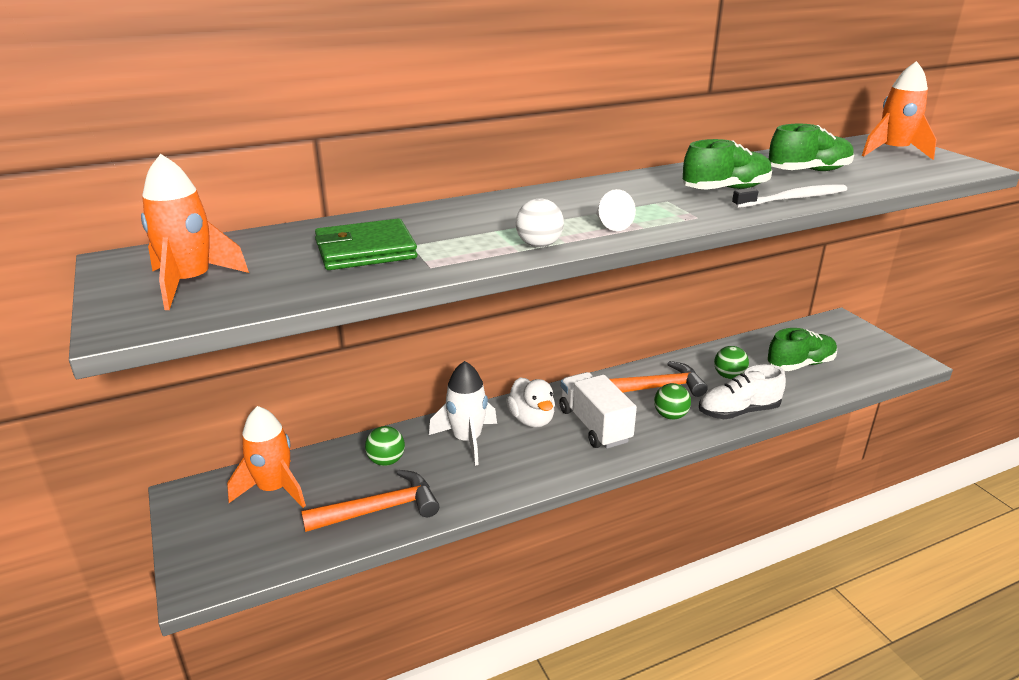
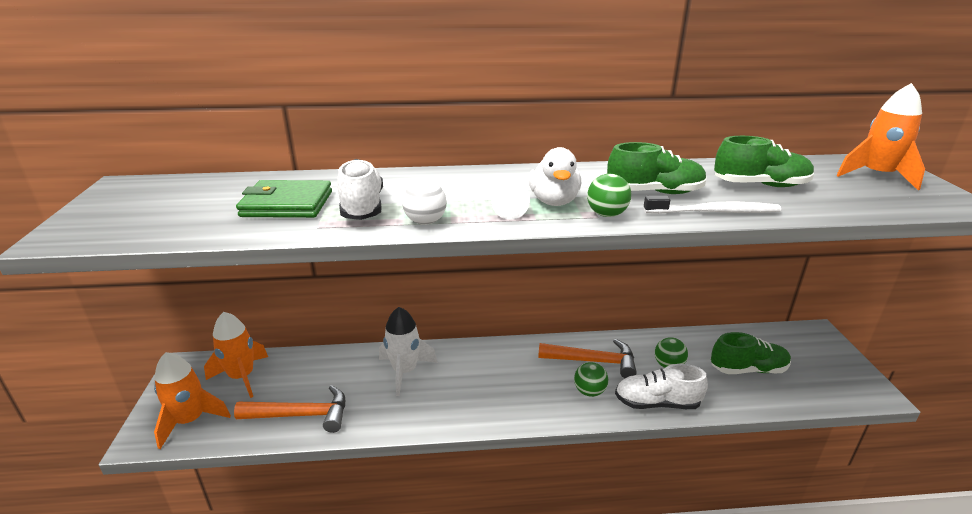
camera: 20 degrees right, 0 degrees up
orange rocket [141,154,249,310] -> orange rocket moved to [154,352,231,449]
green ball [365,426,405,466] -> green ball moved to [587,174,631,217]
white duck [506,377,555,428] -> white duck moved to [529,147,581,206]
white truck [559,372,637,449] -> none
none -> white shoe [337,159,383,220]

